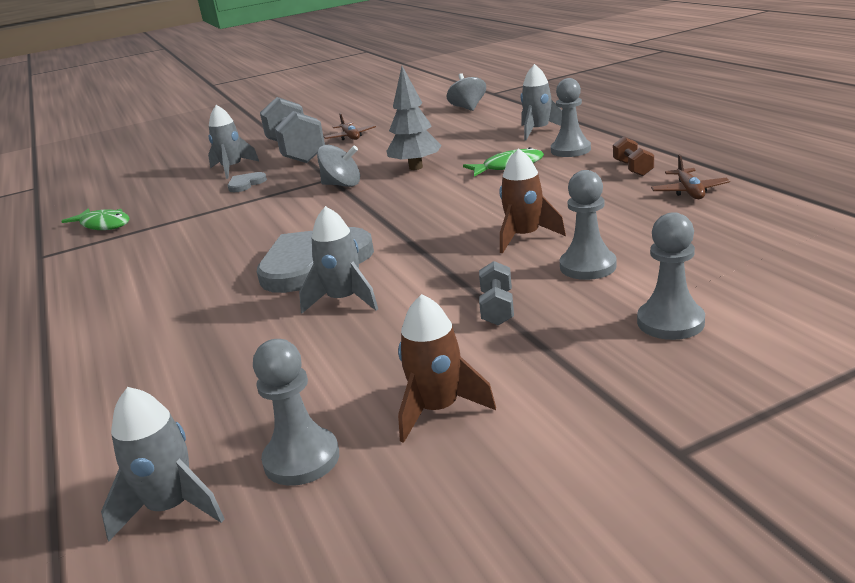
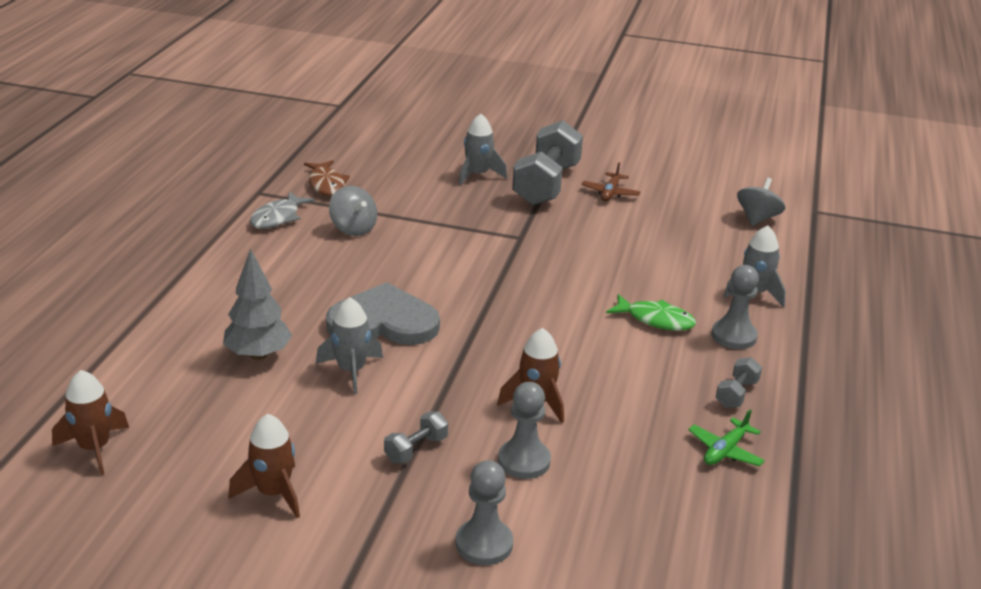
camera: 35 degrees right, 5 degrees up
green fish [61,208,130,230] -> brown fish [304,160,350,196]
grey rocket [101,387,225,541] -> brown rocket [52,370,129,475]
grey heart [227,172,267,192] -> none
grey pawn [253,339,339,486] -> none
grey spinning top [317,145,360,187] -> grey spinning top moved to [329,186,377,236]
grey tree [386,66,442,170] -> grey tree moved to [223,248,292,360]
brown dumbbell [613,137,654,176] -> grey dumbbell [716,357,762,408]
brown plane [651,154,730,199] -> green plane [688,409,765,466]
none -> grey fish [250,191,315,229]

